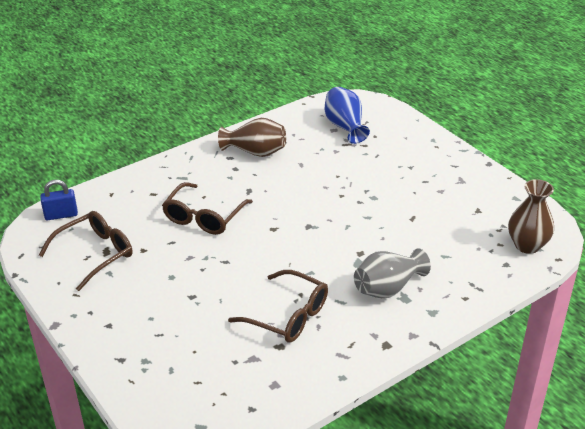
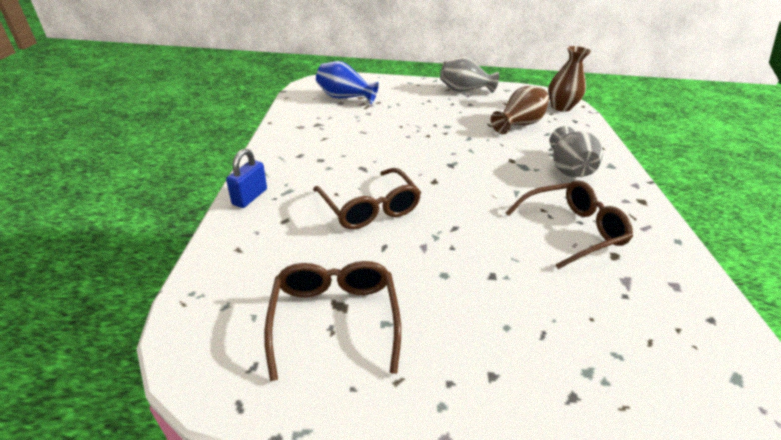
camera: 55 degrees left, 0 degrees up
blue padlock [40,180,78,220] -> blue padlock moved to [226,149,267,208]
brown vase [218,118,286,157] -> brown vase moved to [491,86,549,134]
none -> grey vase [440,57,499,93]

